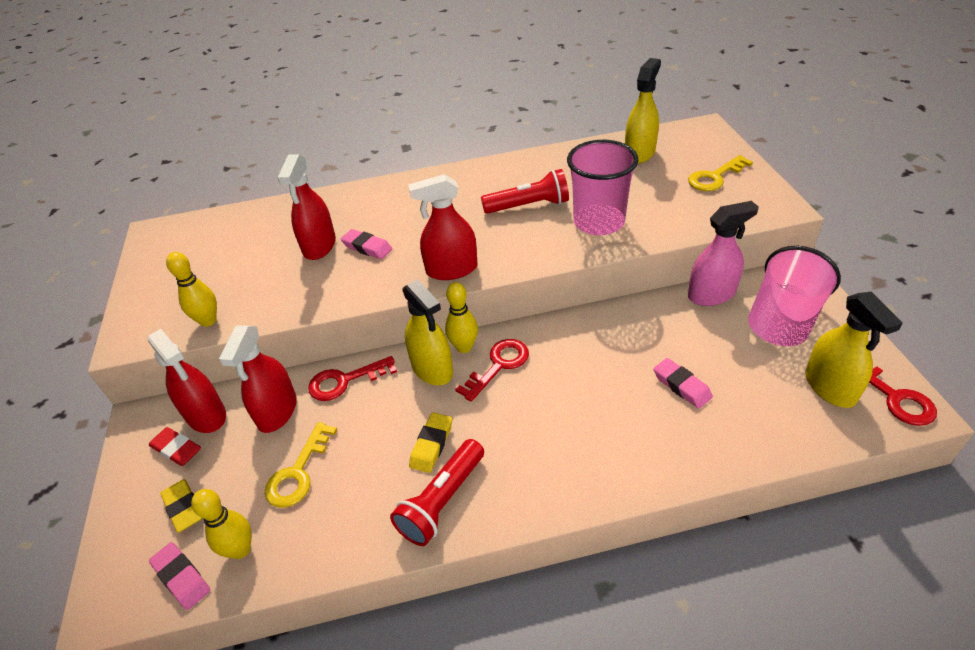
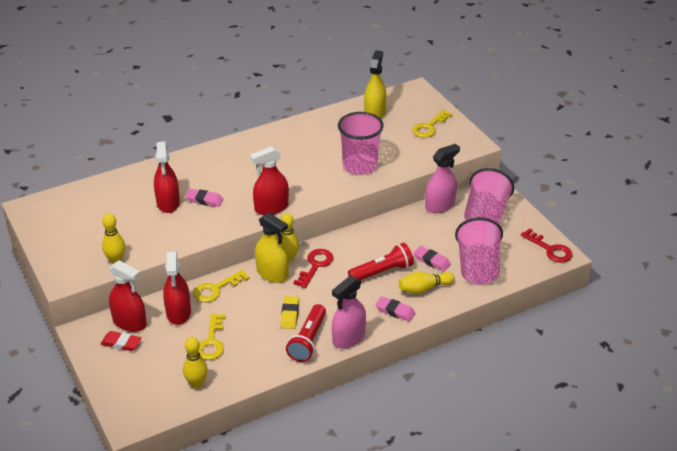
camera: 20 degrees left, 5 degrees down
pink eraser [149,542,210,610] -> pink eraser moved to [375,296,415,322]
yellow eraser [160,479,202,533] -> none
red key [308,356,397,401] -> yellow key [193,270,250,302]
red flashlight [481,169,569,214] -> red flashlight moved to [348,243,414,280]
yellow spray bottle [805,292,903,408] -> none
none -> pink spray bottle [332,276,366,349]
none -> yellow bowling pin [398,272,455,294]
none -> pink cup [455,217,503,284]

